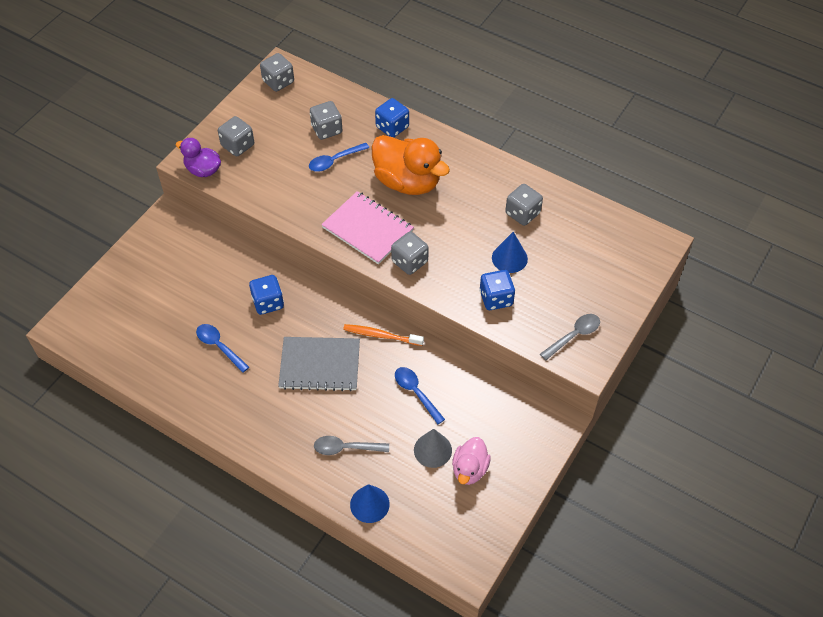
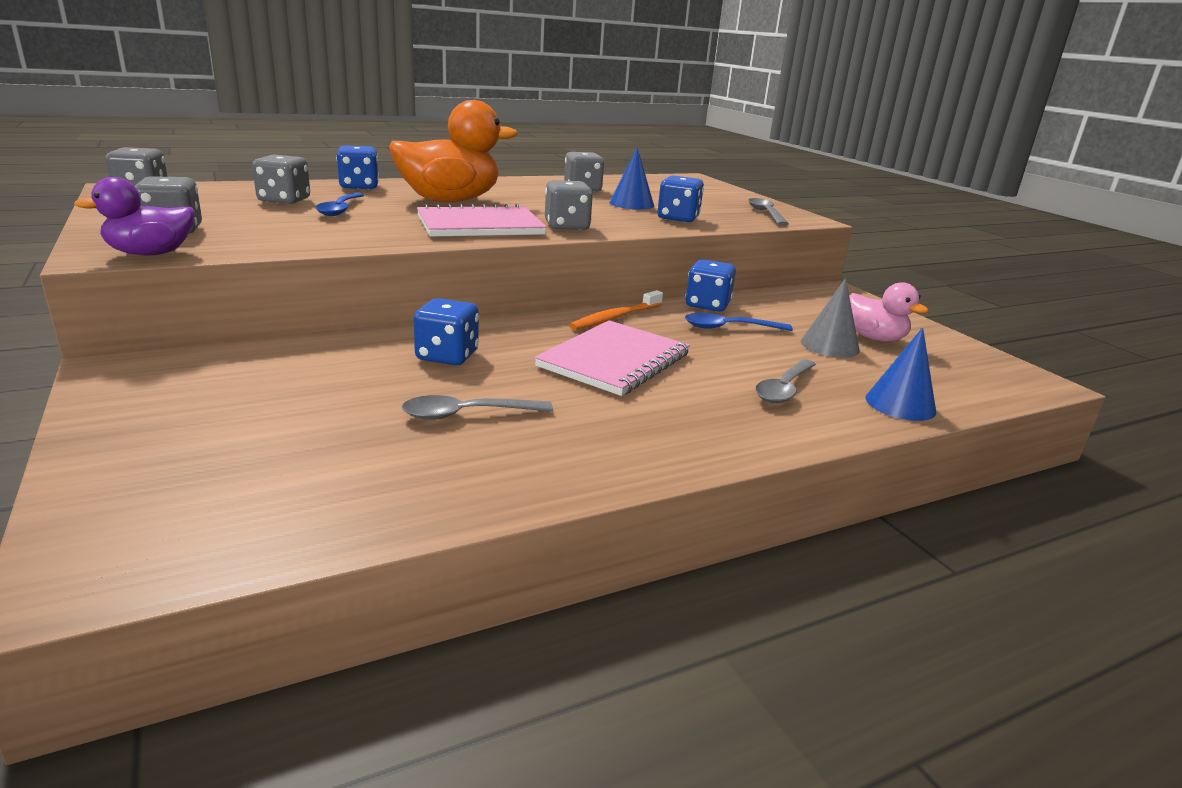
camera: 60 degrees left, 30 degrees down
blue spoon [196,324,249,373] -> grey spoon [402,395,553,420]
grey notebook [278,337,360,391] -> pink notebook [534,320,690,396]
none -> blue dice [685,259,736,312]

